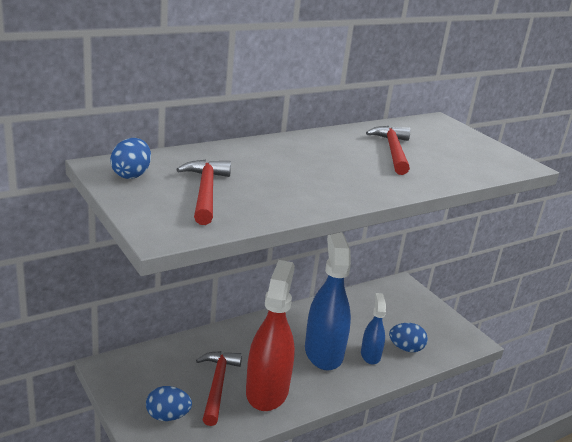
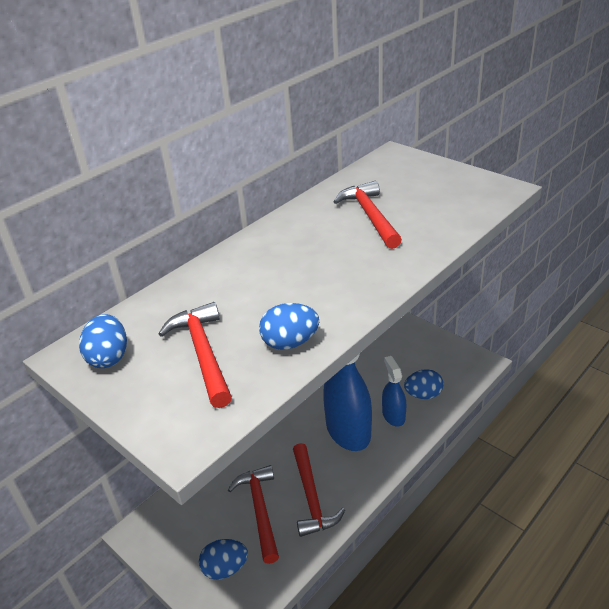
camera: 10 degrees left, 10 degrees up
red spray bottle [246,260,295,411] -> red hammer [293,443,345,537]
none -> blue egg [259,303,319,350]

